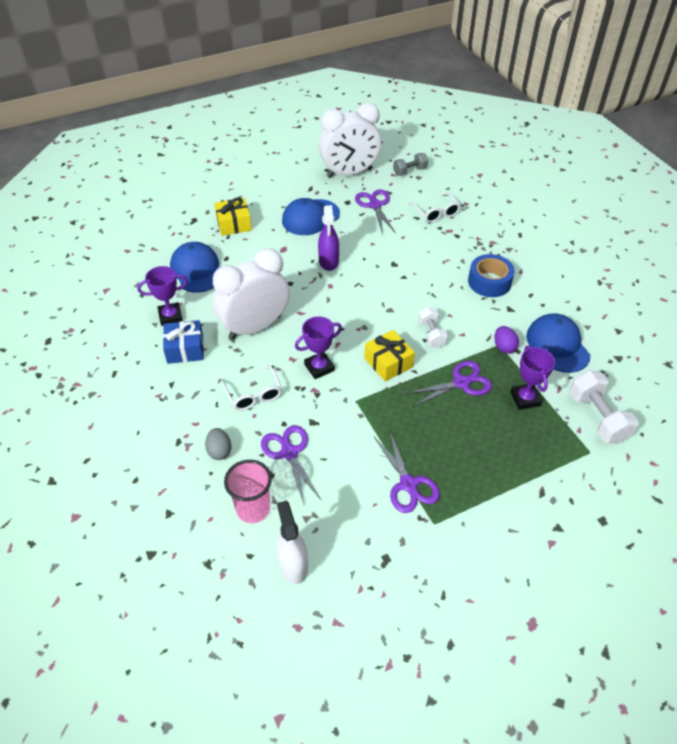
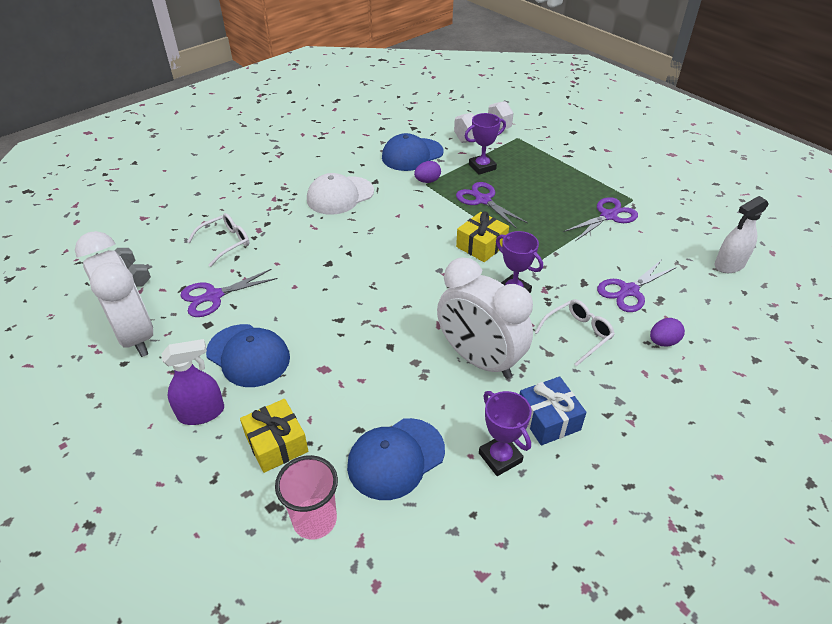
camera: 105 degrees left, 5 degrees down
grey egg [205,428,232,460] -> purple egg [650,318,685,346]
pink cup [224,460,272,523] -> pink cup moved to [275,455,338,540]
purple spray bottle [318,205,339,271] -> purple spray bottle moved to [162,339,224,425]
white dumbbell [418,307,448,348] -> none
blue tape [468,254,515,297] -> white cap [307,173,374,215]

